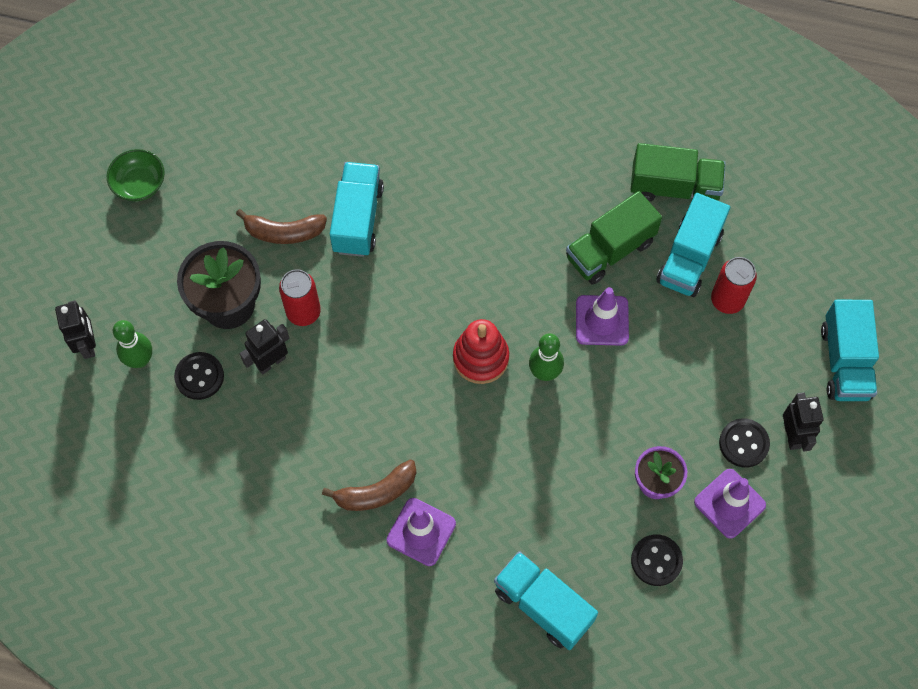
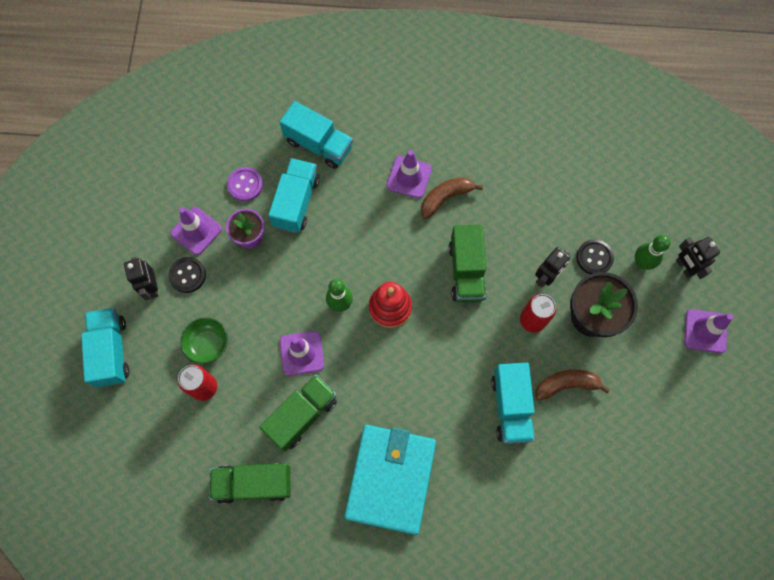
camera: 170 degrees right, 5 degrees up
green bowl [107,149,165,201] -> green bowl moved to [180,318,228,364]
black button [631,535,683,586] -> purple button [227,167,263,201]
turquoise truck [656,193,730,297] -> turquoise truck moved to [268,158,320,233]
none -> turquoise wallet [344,425,436,535]
none -> green truck [449,225,487,303]
none -> purple traffic cone [684,309,733,353]

